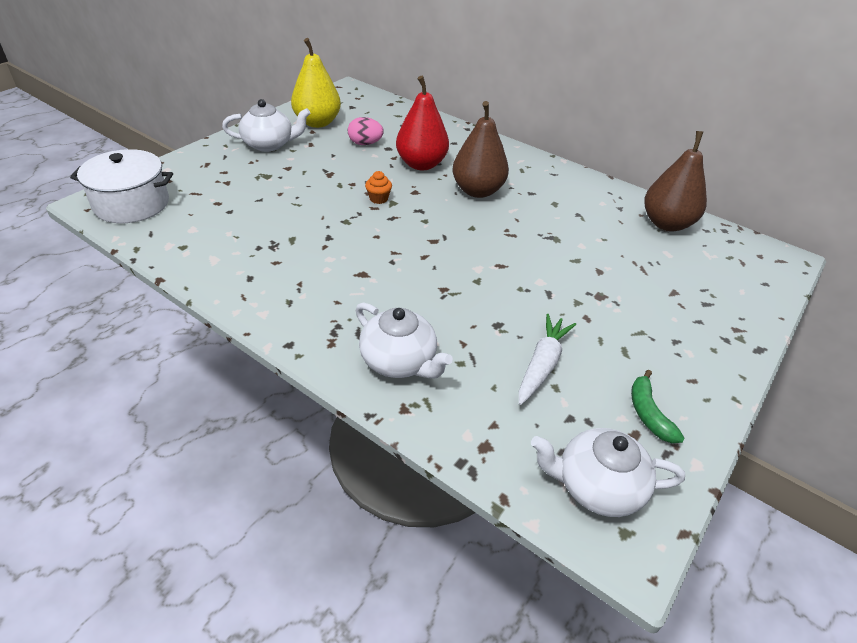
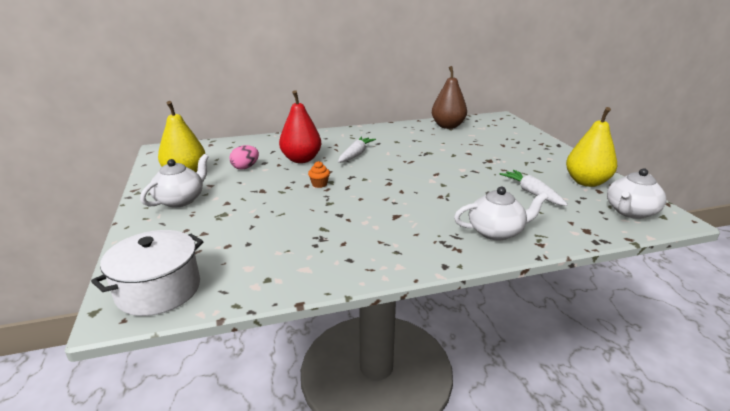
camera: 50 degrees left, 15 degrees down
brown pear [452,101,509,198] -> white carrot [338,137,376,163]
green banana [631,370,684,443] -> yellow pear [566,107,617,187]

